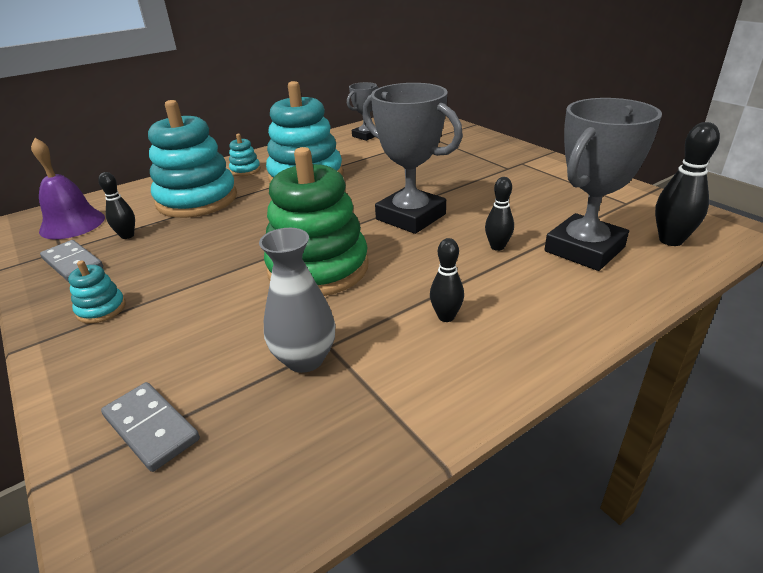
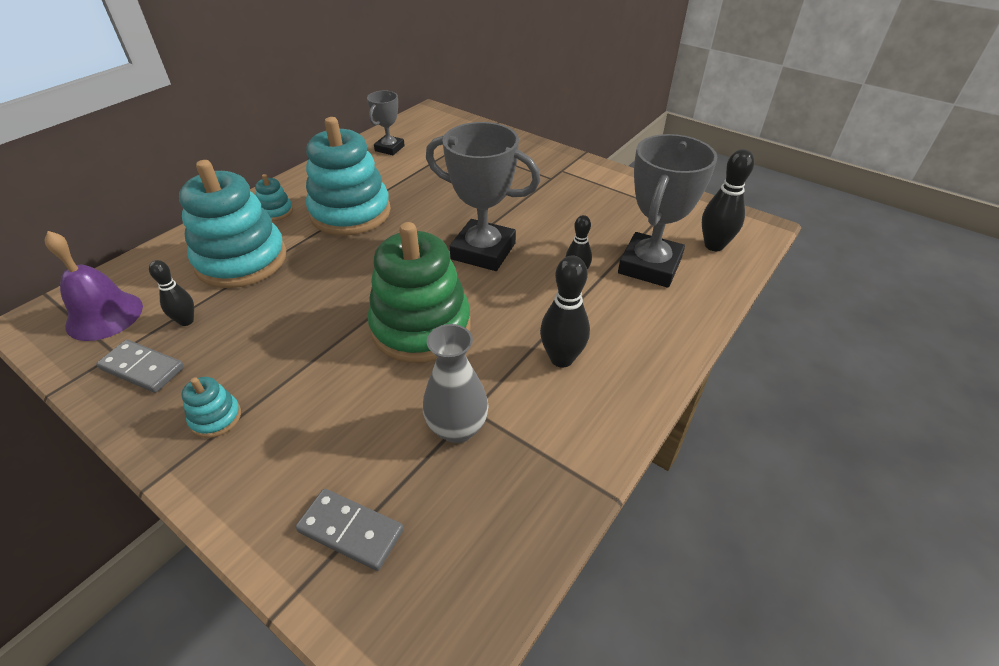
camera: 20 degrees left, 10 degrees up
black bowling pin [430,238,464,322] -> black bowling pin [540,255,590,368], size x1.57

